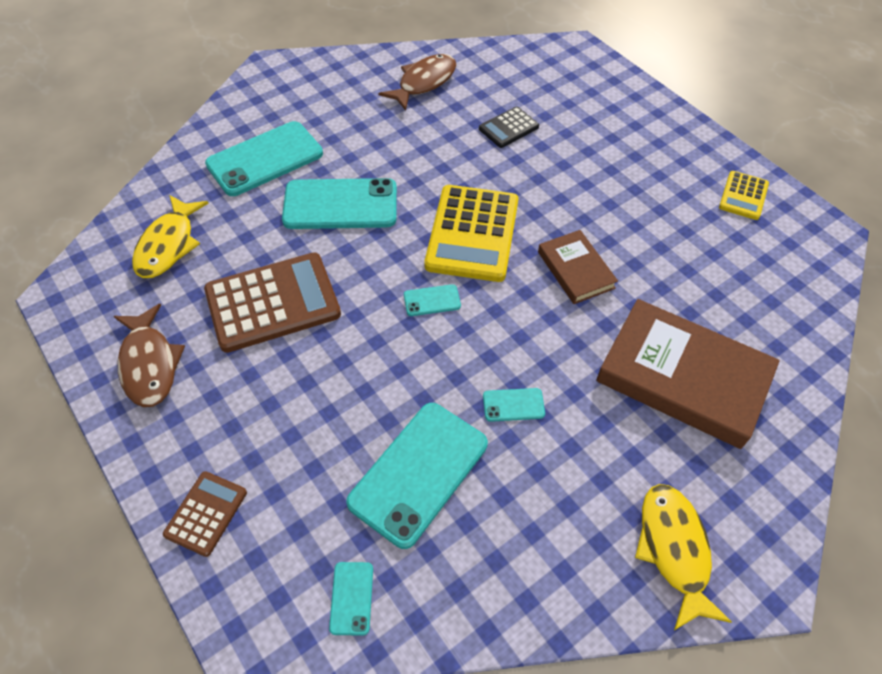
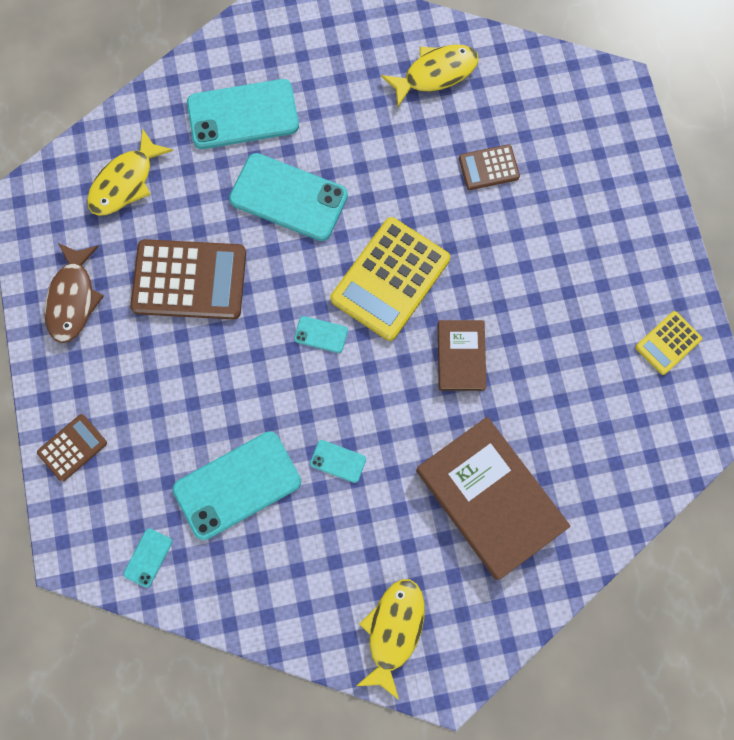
camera: 25 degrees right, 20 degrees up
brown fish [378,54,456,111] -> yellow fish [381,45,479,107]
black calculator [479,106,539,148] -> brown calculator [459,144,520,190]

